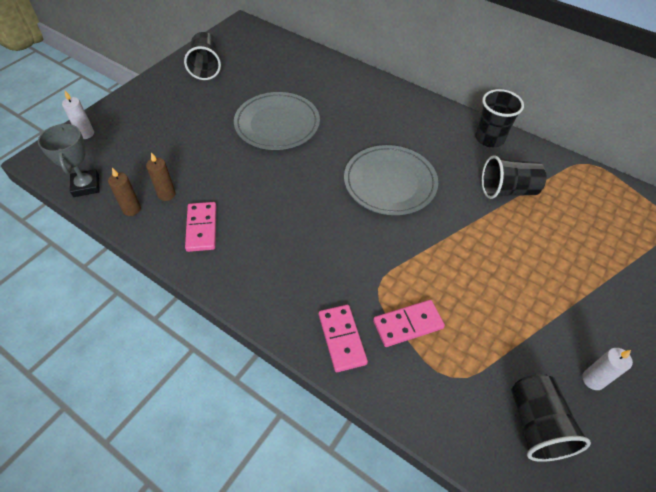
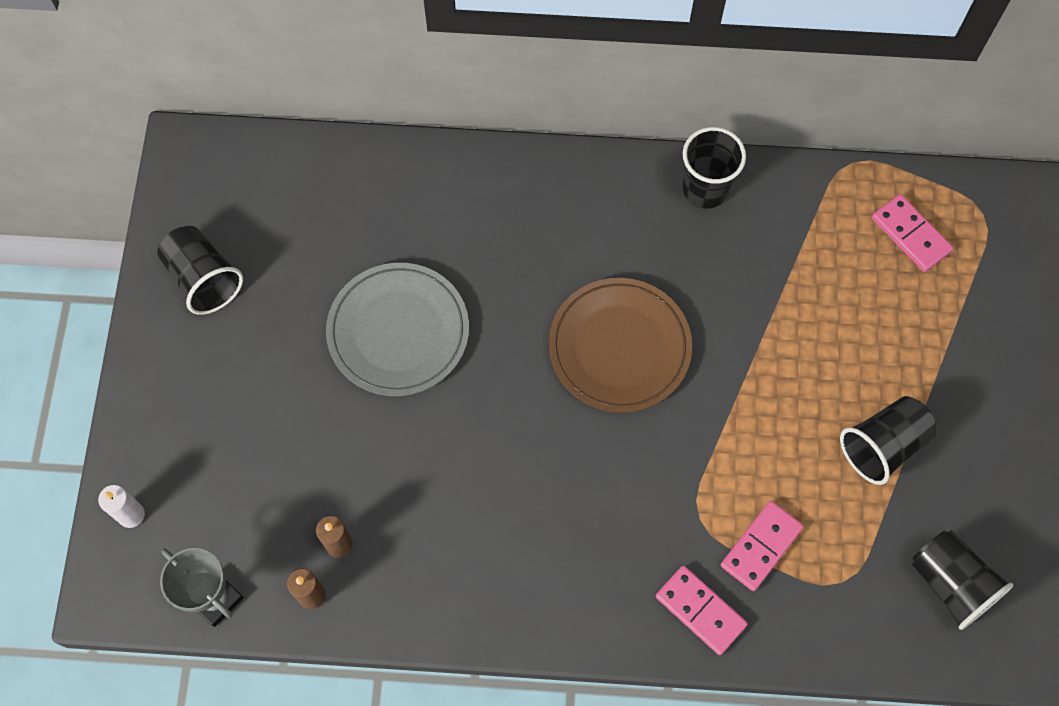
camera: 30 degrees left, 15 degrees up
pink domino [185,202,216,252] -> pink domino moved to [872,194,953,272]
grey plate [344,145,438,215] -> brown plate [548,278,692,413]
black cup [482,155,546,199] -> black cup moved to [840,396,937,485]
white candle [582,348,633,390] -> none

